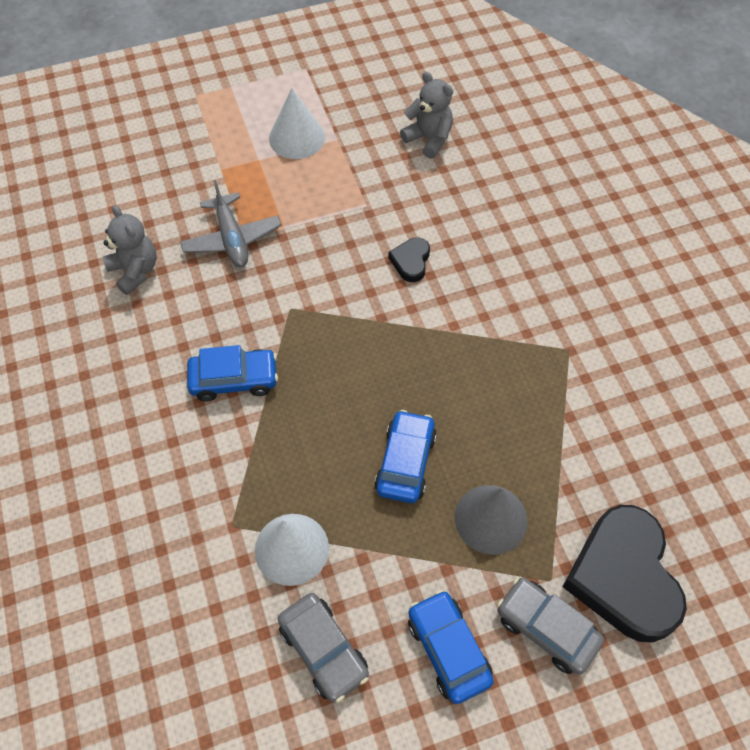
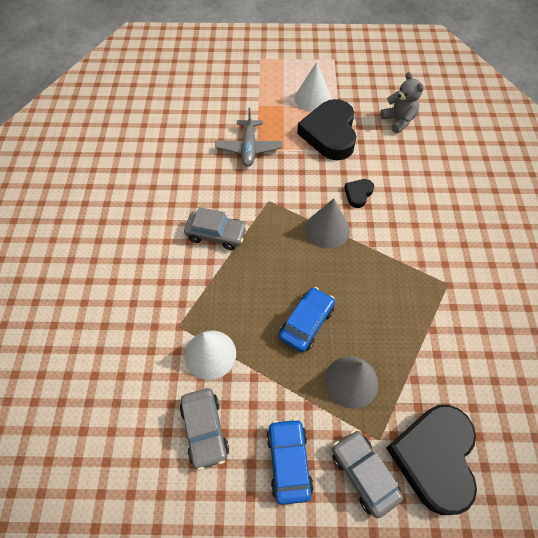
camera: 20 degrees right, 0 degrees up
grey teddy bear [103,205,157,295] -> none
blue car [187,345,278,401] -> grey car [184,207,247,250]
none -> black heart [297,99,357,160]
none -> grey cone [305,198,350,249]

